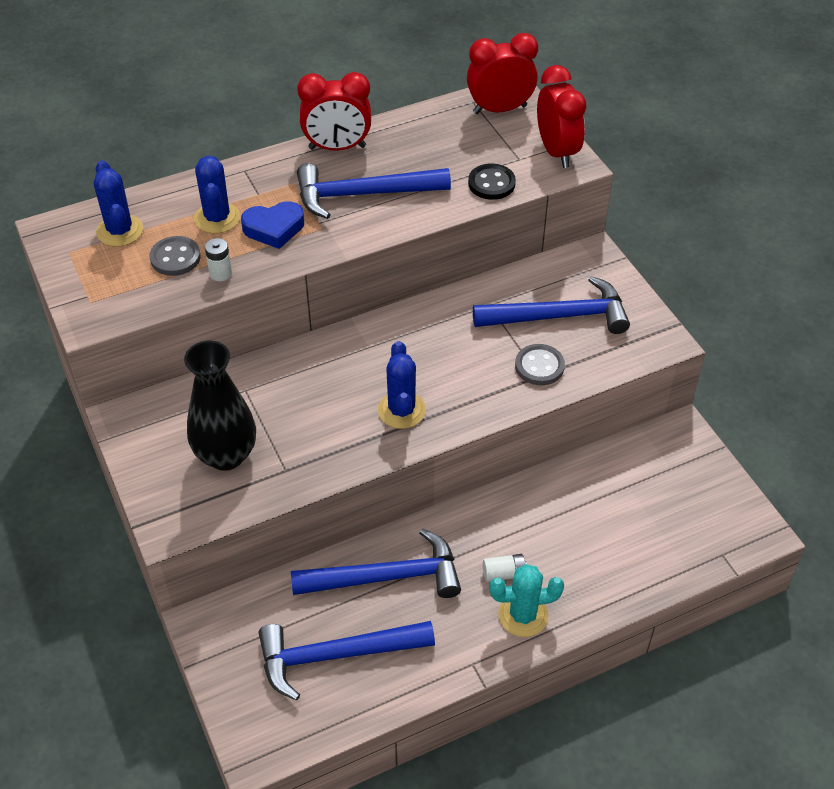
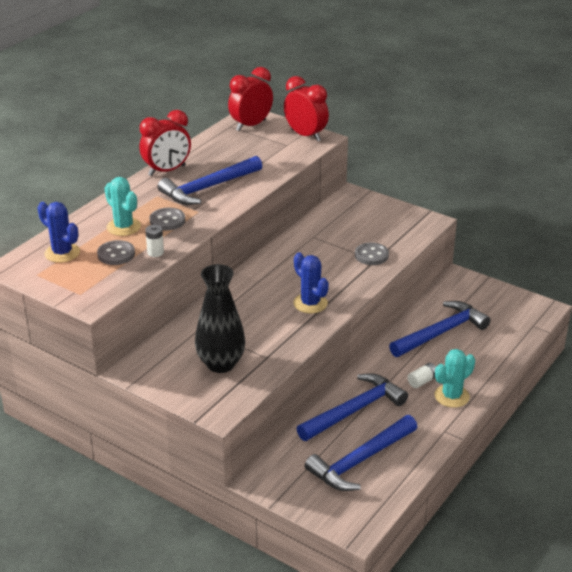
camera: 30 degrees left, 15 degrees down
blue cactus [194,156,240,234] -> turquoise cactus [104,177,141,236]
blue heart [241,201,304,249] -> grey button [150,208,185,231]
black button [468,164,516,200] -> none
blue hammer [473,276,630,334] -> blue hammer moved to [389,301,491,357]

